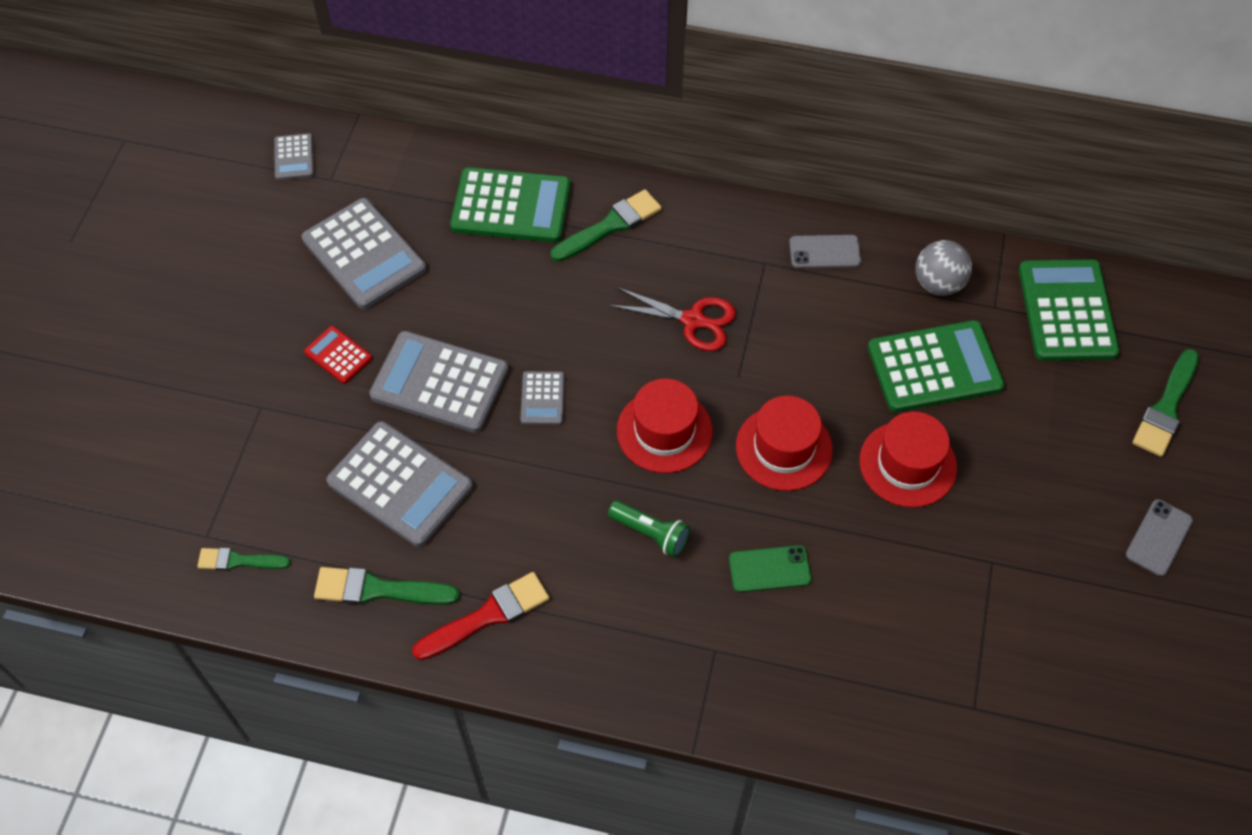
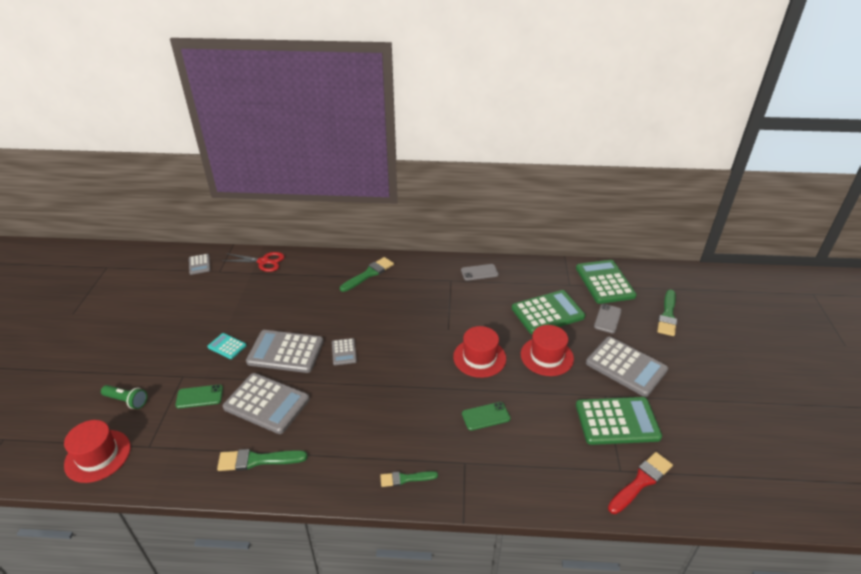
camera: 10 degrees left, 20 degrees down
green brush [197,548,291,571] -> green brush moved to [380,471,438,487]
grey calculator [302,198,426,309] -> grey calculator moved to [586,336,668,397]
red calculator [304,326,372,384] -> turquoise calculator [207,333,247,359]
red brush [412,572,550,660] -> red brush moved to [608,452,673,514]
green calculator [450,167,571,242] -> green calculator moved to [576,397,662,445]
green flashlight [608,501,690,557] -> green flashlight moved to [101,385,147,409]
red scissors [609,287,736,351] -> red scissors moved to [222,252,285,272]
red hat [617,379,713,473] -> red hat moved to [64,420,131,483]
grey ball [915,240,972,296] -> none
grey phone [1126,499,1193,576] -> grey phone moved to [594,304,622,333]
none -> green phone [175,385,223,408]

